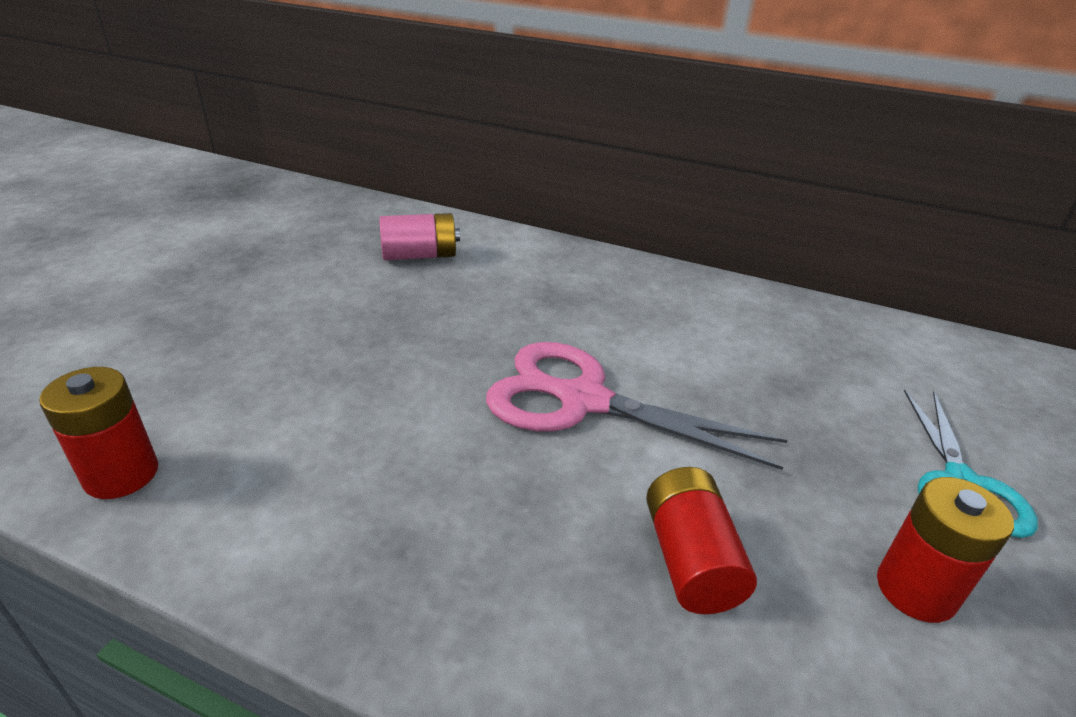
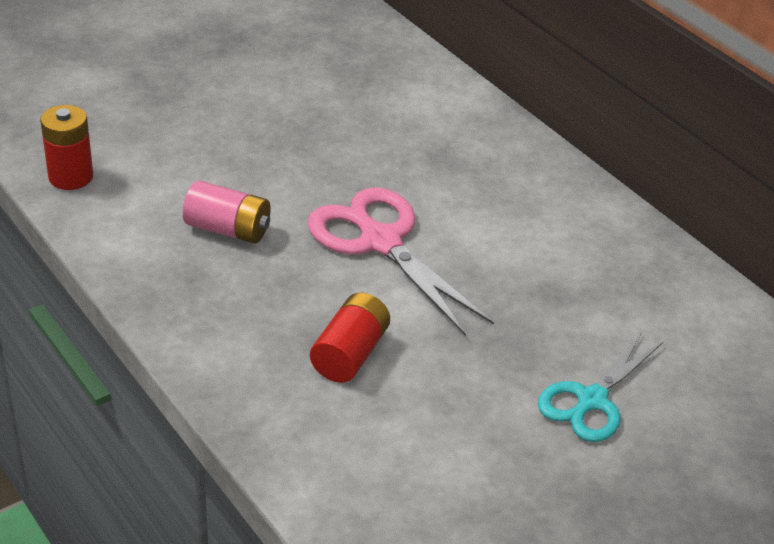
camera: 30 degrees right, 5 degrees up
pink battery [379,213,460,260] -> pink battery moved to [183,180,270,244]
red battery [877,477,1014,623] -> none

